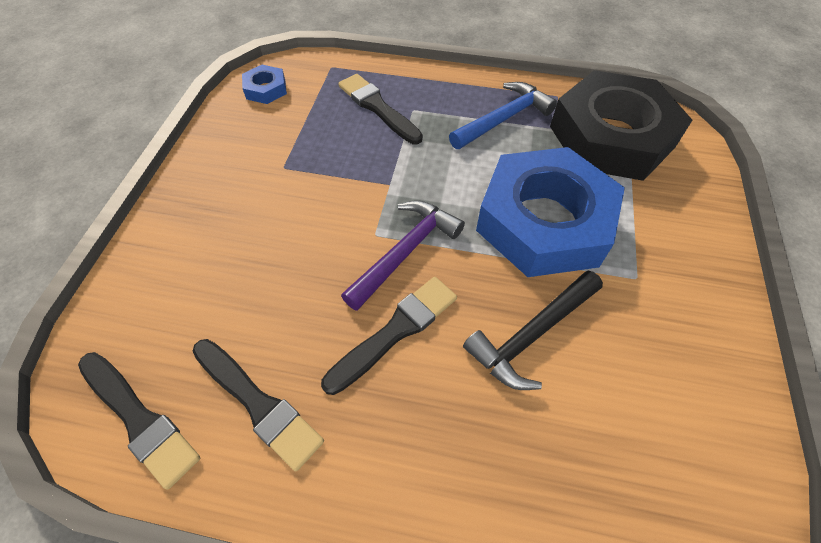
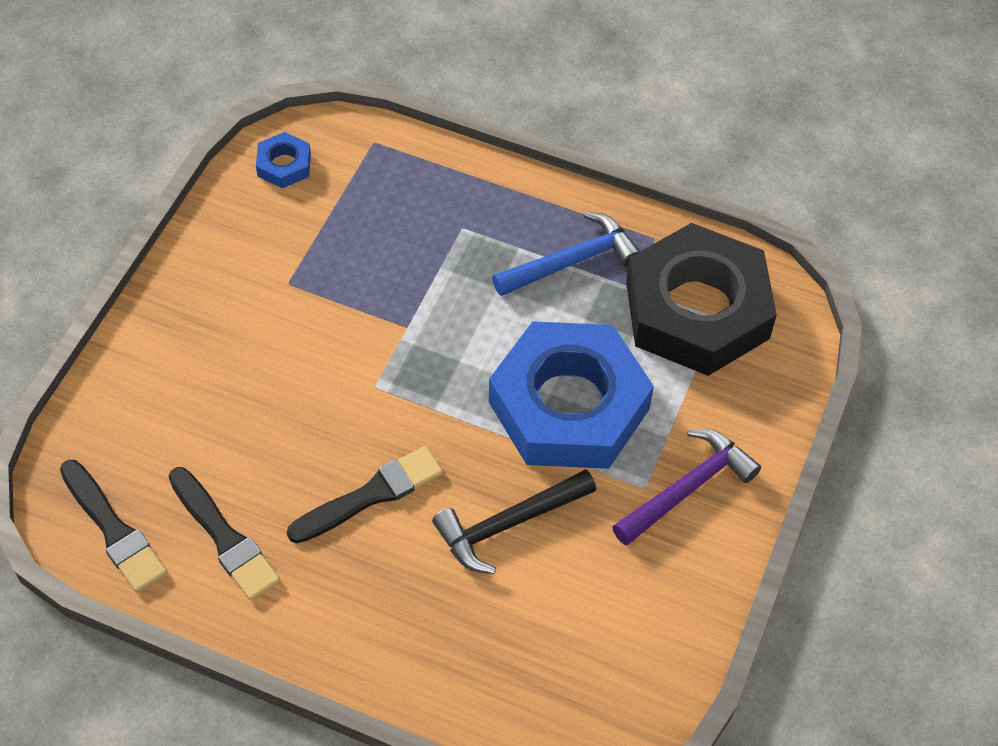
camera: 10 degrees right, 0 degrees up
black brush [338,74,423,144] -> none
purple hammer [341,200,465,311] -> purple hammer moved to [612,429,761,546]

